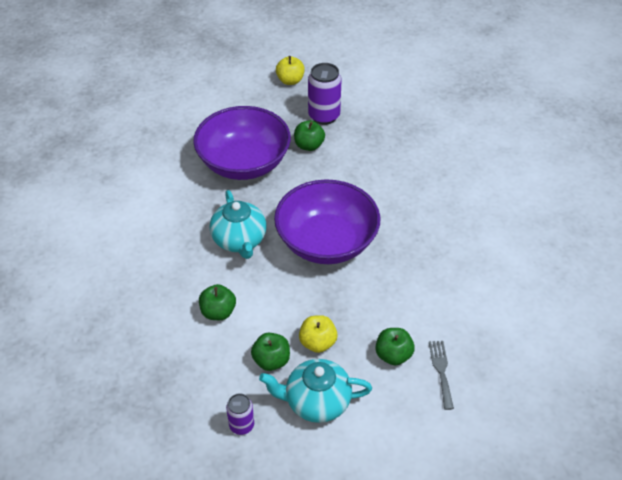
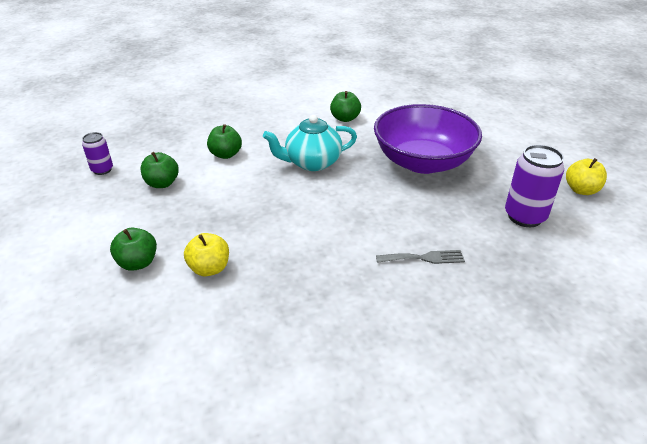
camera: 90 degrees right, 10 degrees down
turquoise teapot [259,359,372,423] -> none
purple bowl [274,179,380,264] -> none
green apple [294,120,325,151] -> green apple moved to [330,91,361,122]
yellow apple [299,315,338,353] -> yellow apple moved to [184,233,229,276]
grey fork [429,341,454,410] -> grey fork moved to [376,250,465,264]

